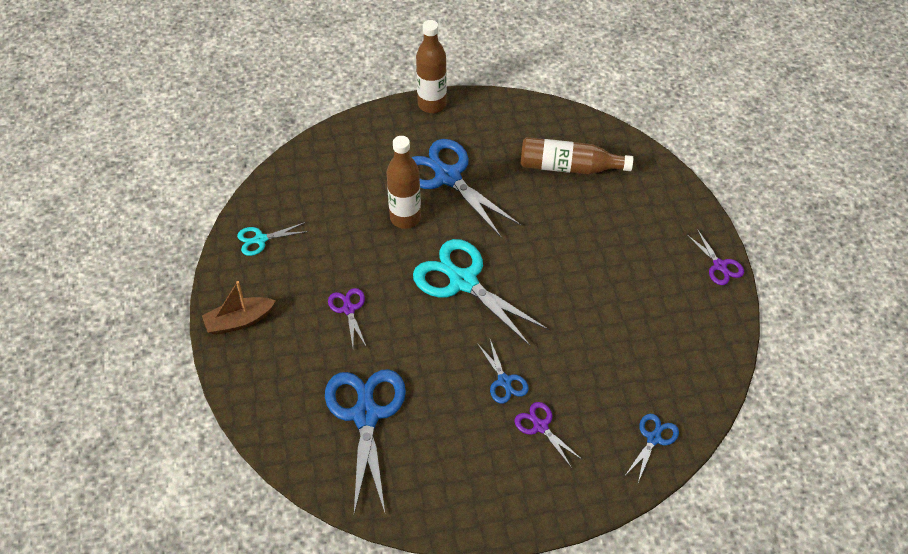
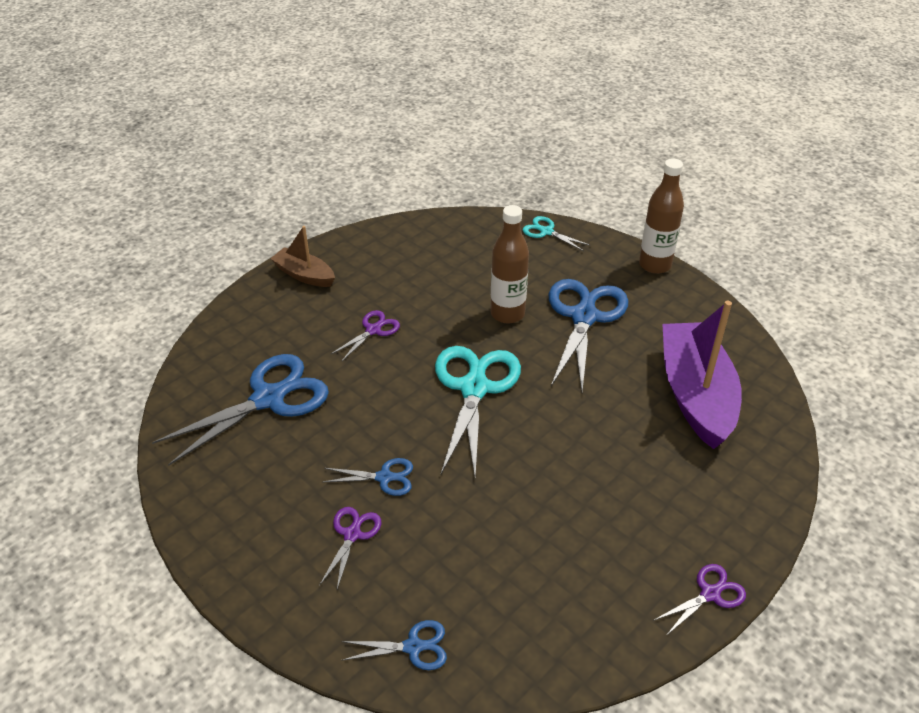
camera: 55 degrees right, 10 degrees down
turquoise scissors [237,222,308,256] -> turquoise scissors moved to [523,216,591,251]
blue scissors [477,340,529,404] -> blue scissors turned 120 degrees counterclockwise [323,458,413,496]
brown bottle [520,137,633,174] -> purple boat [662,301,742,449]
purple scissors [686,229,744,285] -> purple scissors turned 150 degrees counterclockwise [653,564,746,636]

